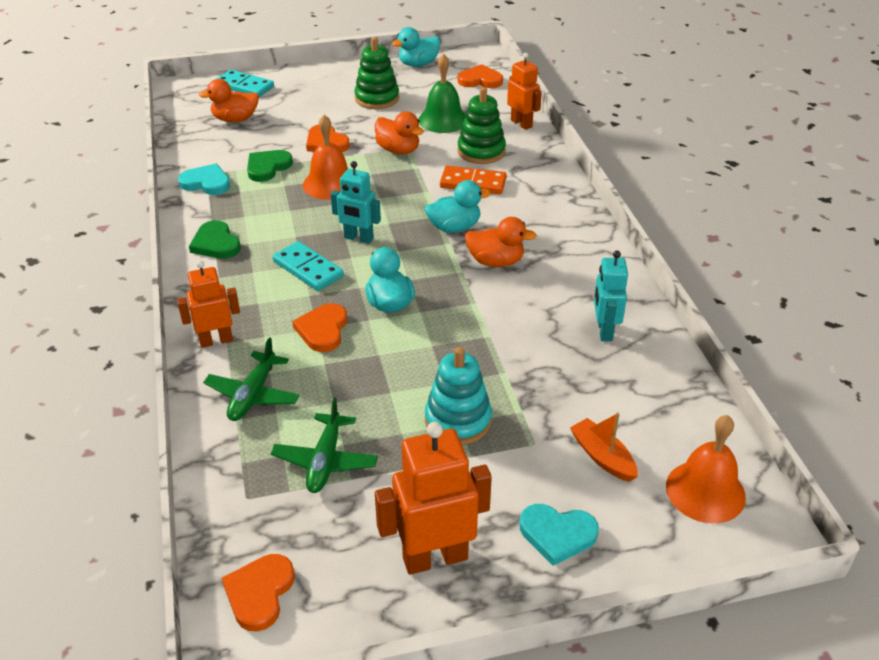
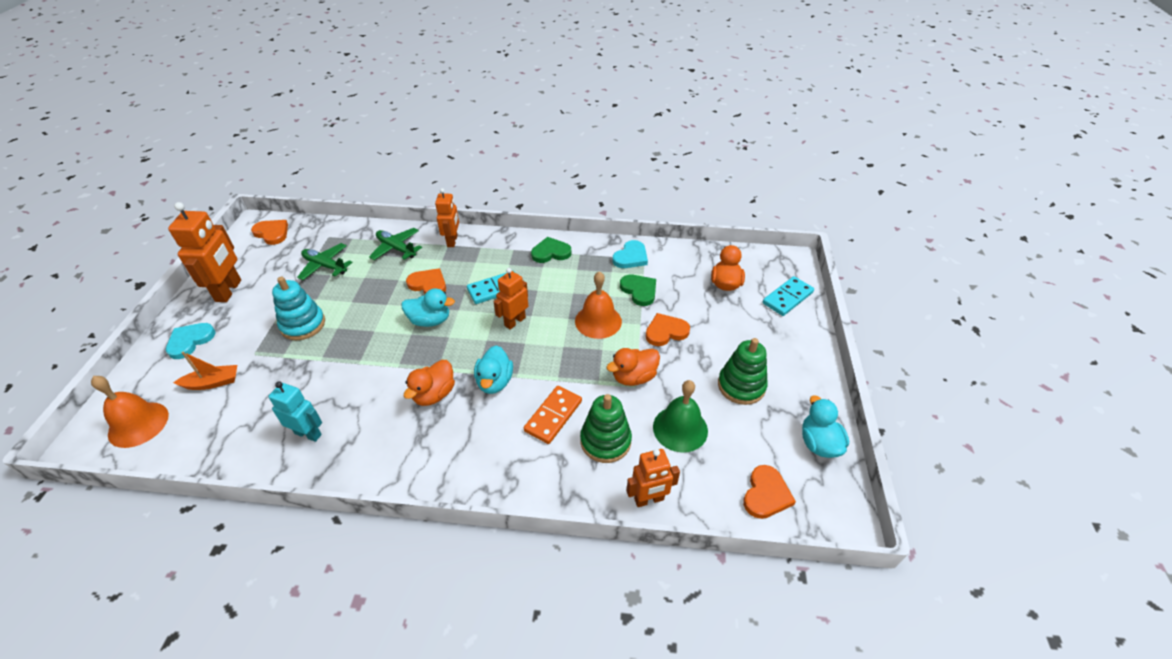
camera: 110 degrees right, 5 degrees up
turquoise robot [331,161,381,244] -> orange robot [494,268,528,330]

